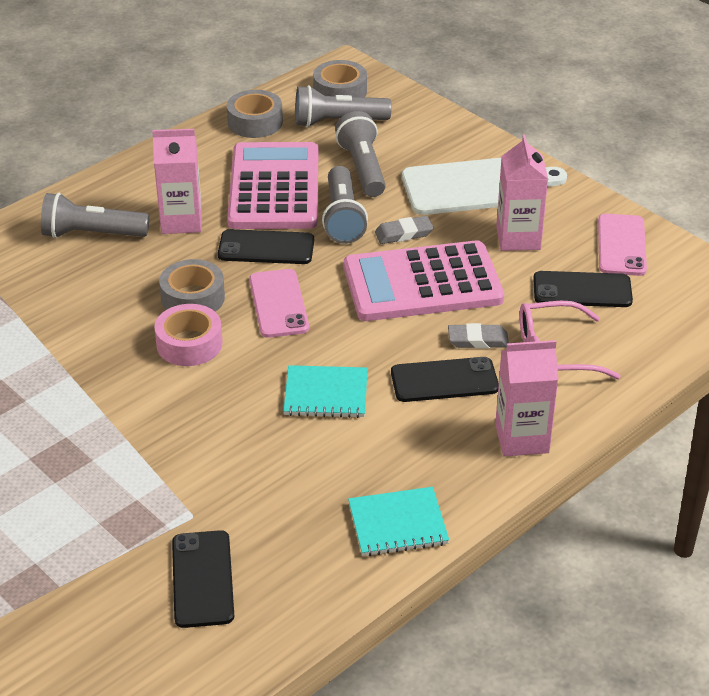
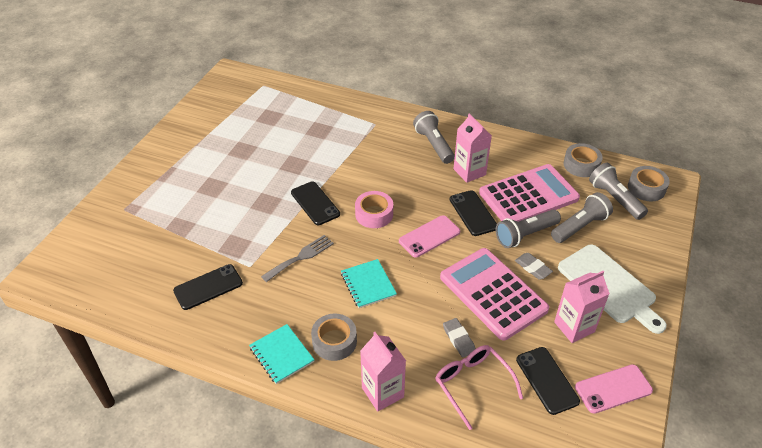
camera: 65 degrees right, 5 degrees up
grey tape [159,259,225,312] -> grey tape moved to [311,314,357,361]
black phone [391,357,499,402] -> black phone moved to [291,181,340,225]
none -> grey fork [261,235,334,282]

